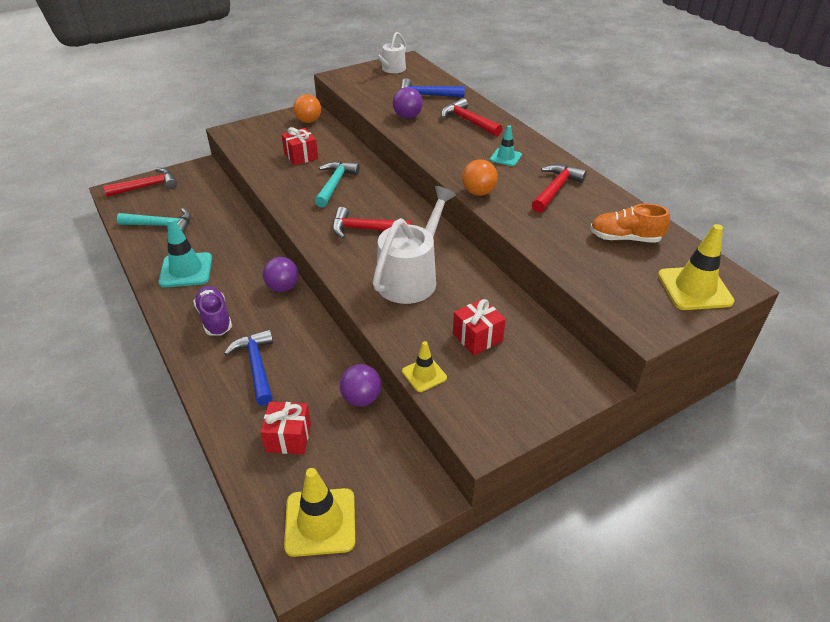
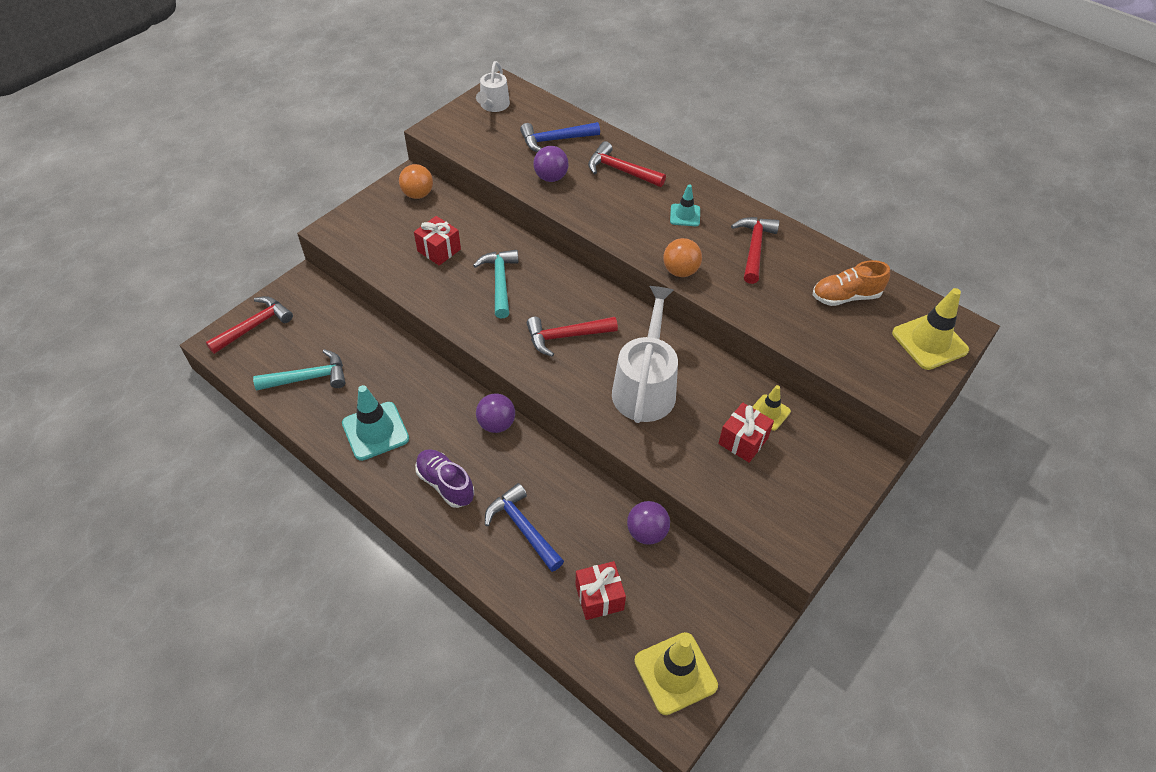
camera: 20 degrees left, 10 degrees up
yellow traffic cone [402,341,447,392] -> yellow traffic cone moved to [752,385,791,431]

